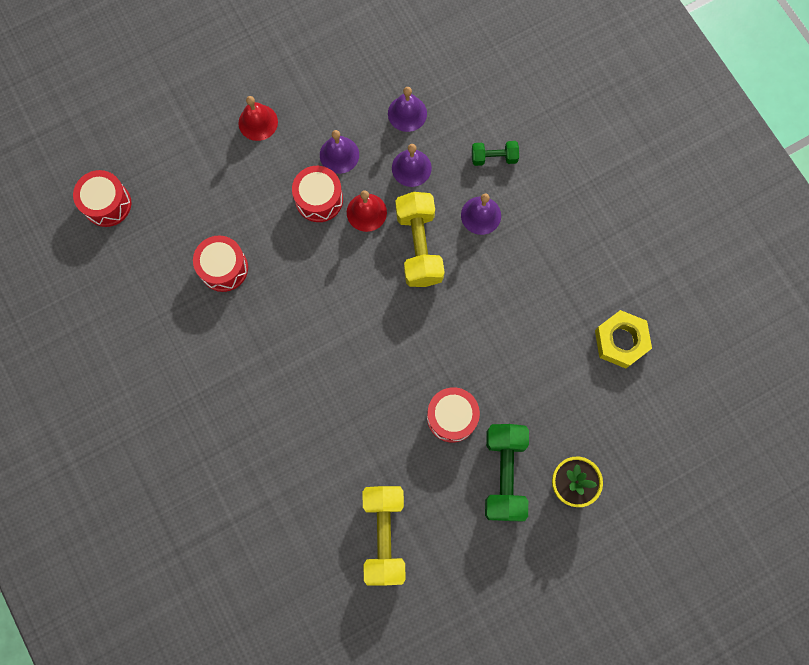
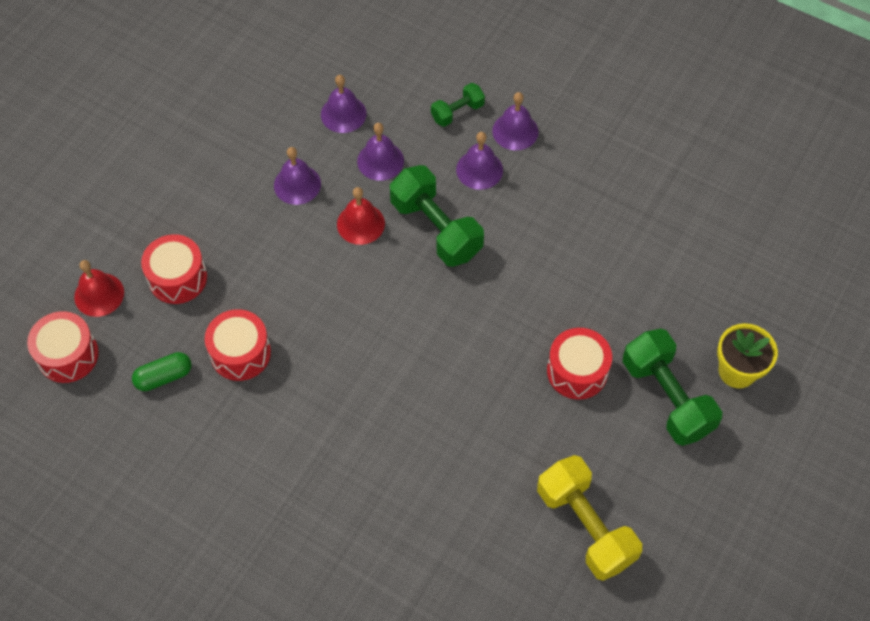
camera: 30 degrees left, 15 degrees down
red bell [239,96,278,141] -> red bell moved to [74,260,124,317]
red drum [292,166,343,222] -> red drum moved to [141,234,207,304]
yellow dumbbell [395,192,445,287] -> green dumbbell [390,165,484,267]
yellow nut [595,310,652,369] -> none
none -> green capsule [132,352,192,391]
none -> purple bell [492,92,539,150]

